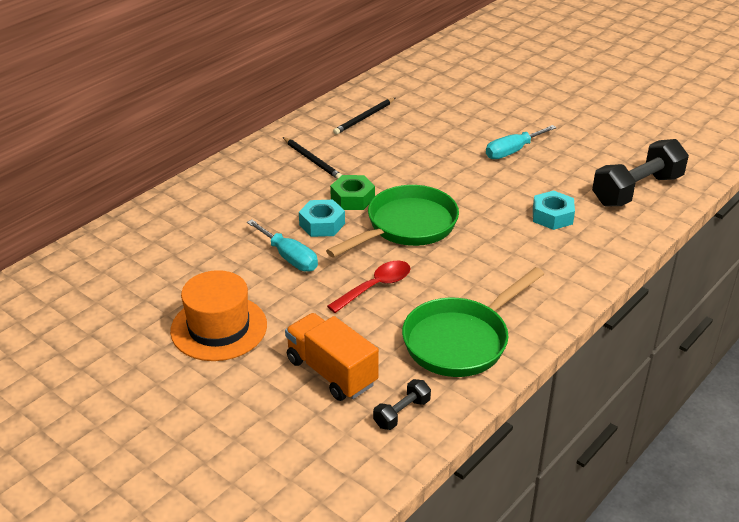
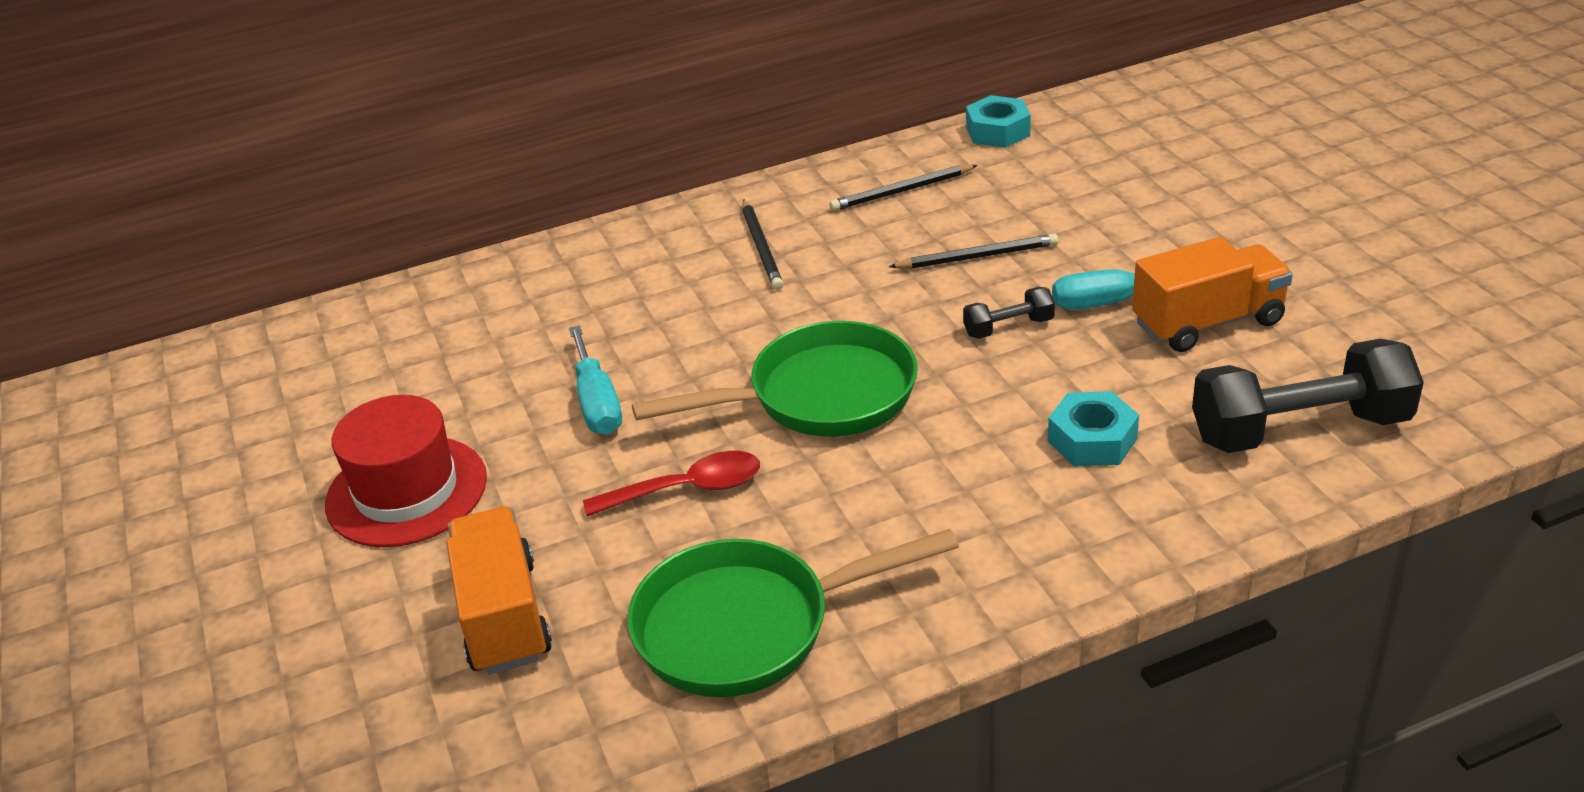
camera: 30 degrees right, 0 degrees up
orange hat [170,270,267,361] -> red hat [325,395,487,547]
turquoise nut [299,200,345,237] -> turquoise nut moved to [966,95,1031,148]
green nut [330,175,375,210] -> none
black dumbbell [373,379,431,430] -> black dumbbell moved to [963,287,1055,339]
none -> black pencil [889,234,1059,269]
none -> orange truck [1132,237,1293,352]

